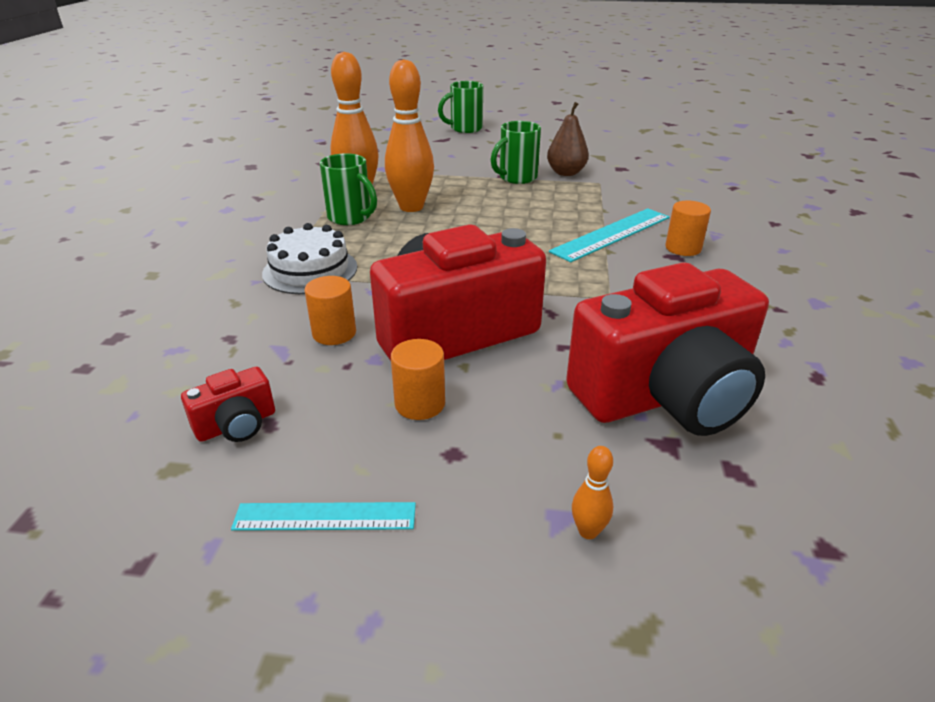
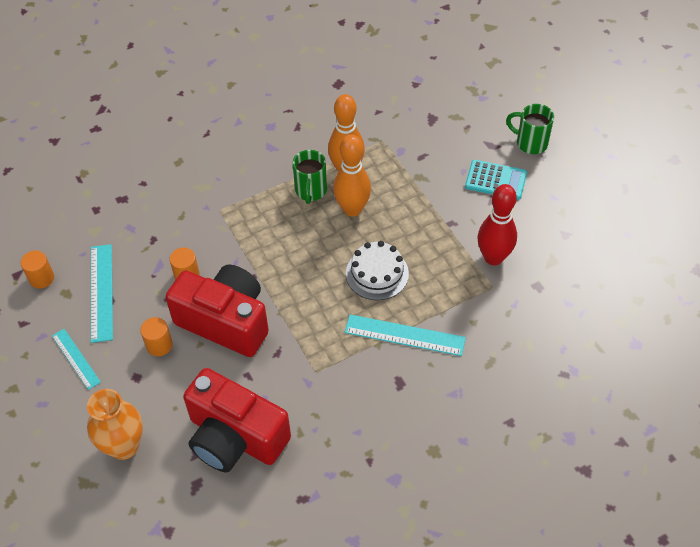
camera: 55 degrees right, 20 degrees up
red camera [181,367,275,442] -> turquoise ruler [91,244,113,343]
white cake [262,223,357,294] -> white cake moved to [346,241,409,300]
green mug [491,121,541,184] -> none
brown pear [547,102,589,176] -> red bowling pin [478,184,517,265]
orange bowling pin [572,446,613,539] -> orange vase [87,389,143,460]
orange cylinder [665,201,711,256] -> orange cylinder moved to [21,250,54,289]
none -> turquoise calculator [465,160,527,200]

